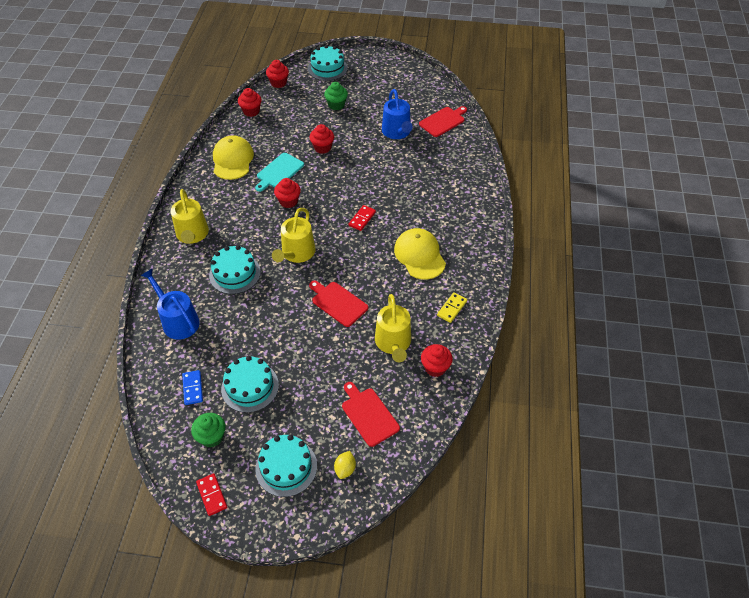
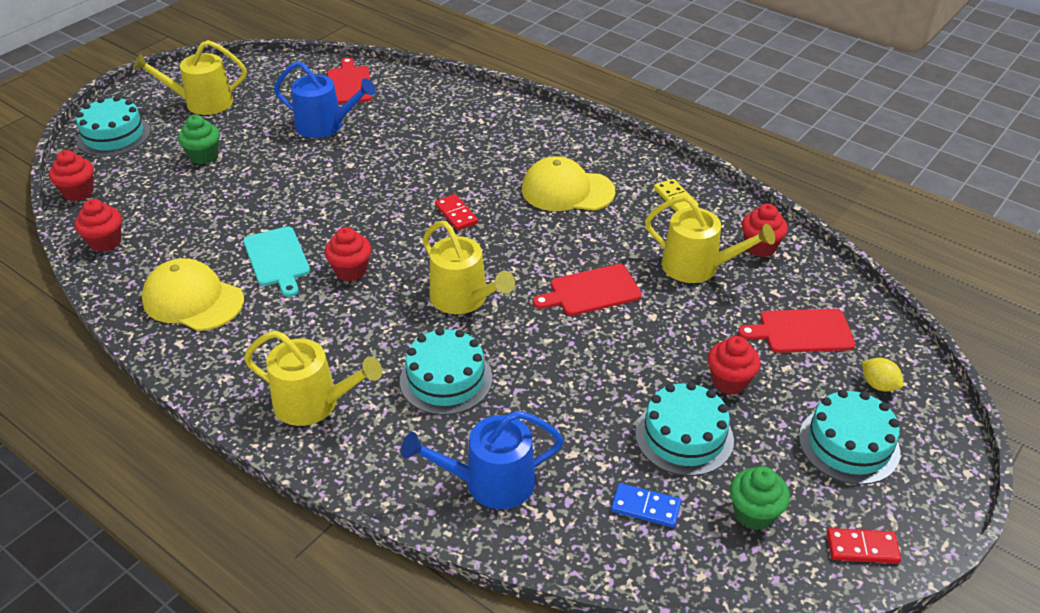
camera: 60 degrees left, 10 degrees down
red cupcake [310,124,334,154] -> red cupcake moved to [707,336,761,395]
none -> yellow watering can [133,40,247,115]

